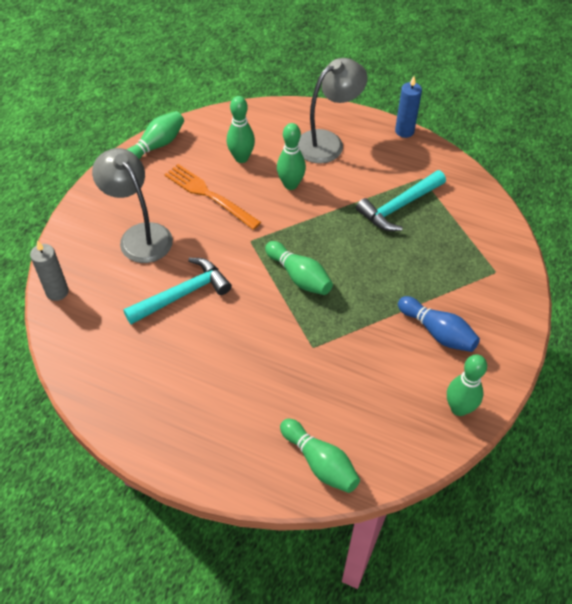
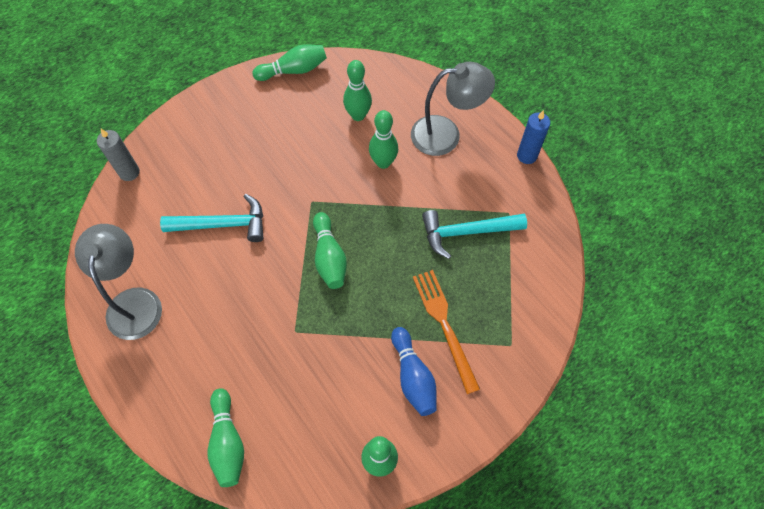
camera: 30 degrees right, 10 degrees up
grey lamp [92,148,173,263] -> grey lamp moved to [75,224,162,340]
orange fork [164,164,261,230] -> orange fork moved to [413,270,480,394]

